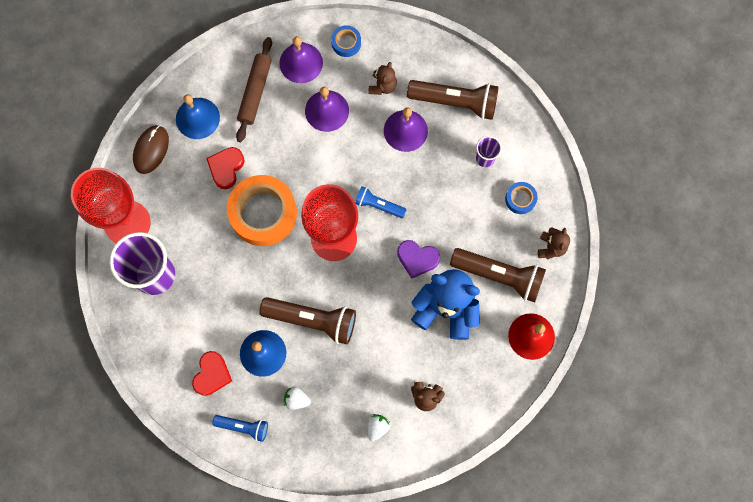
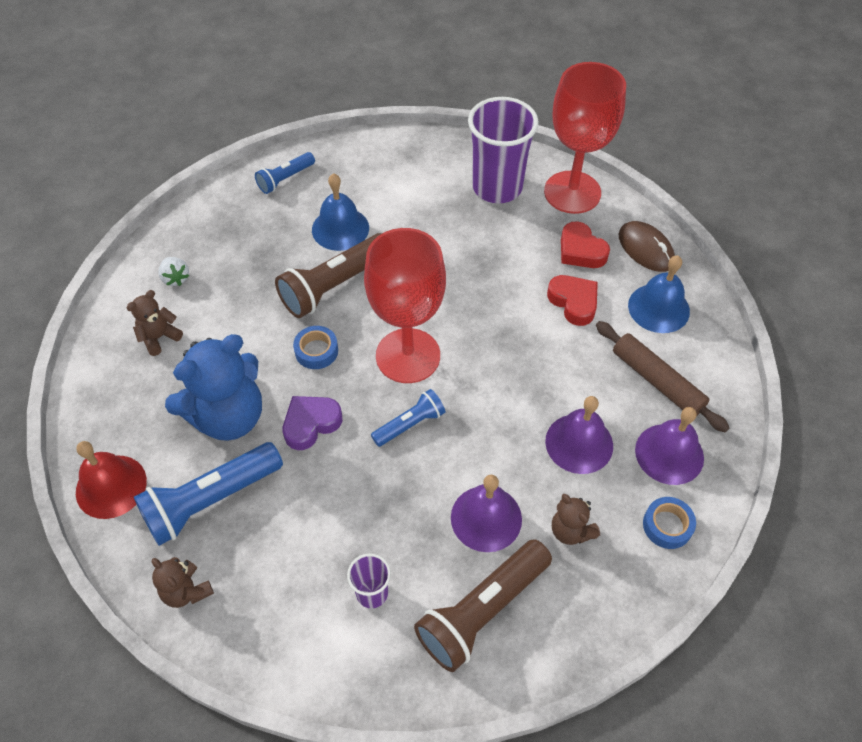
camera: 125 degrees right, 20 degrees down
red heart [192,351,232,396] -> red heart moved to [561,221,610,268]
orange tape [227,175,297,246] -> none
white strawberry [284,386,311,410] -> none
brown flashlight [450,248,546,303] -> blue flashlight [134,442,283,546]
blue tape [505,182,538,214] -> blue tape moved to [293,326,338,369]

